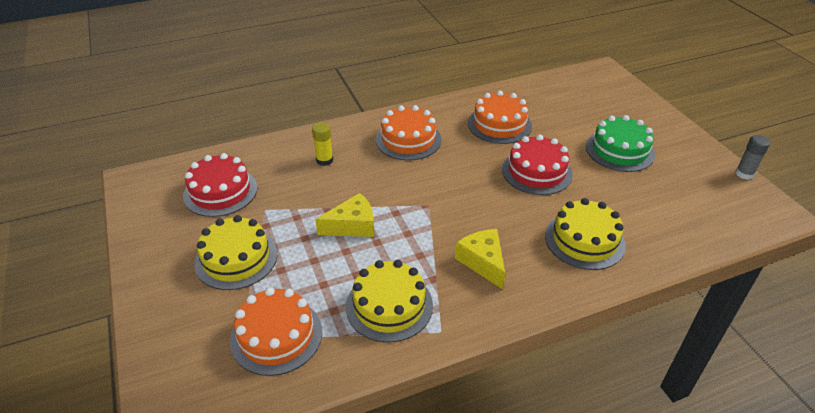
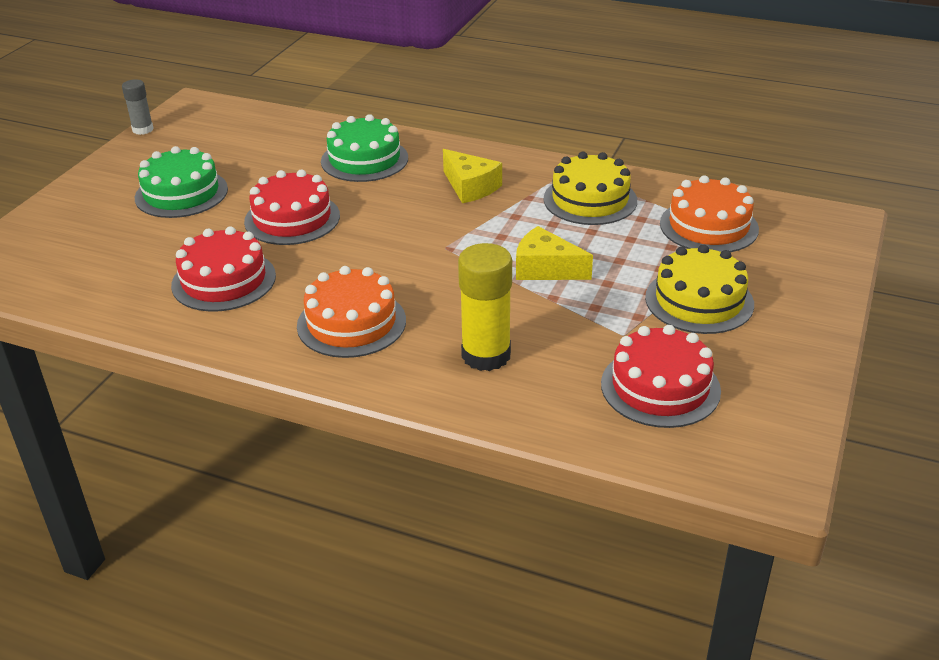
camera: 135 degrees left, 5 degrees down
yellow glue stick [312,122,333,166] -> yellow glue stick [458,243,512,371], size x1.74
yellow cheese [455,229,505,289] -> yellow cheese turned 60 degrees counterclockwise [443,149,502,203]
orange cake [468,91,532,144] -> red cake [171,226,276,312]
yellow cake [545,198,626,270] -> green cake [321,114,408,182]

